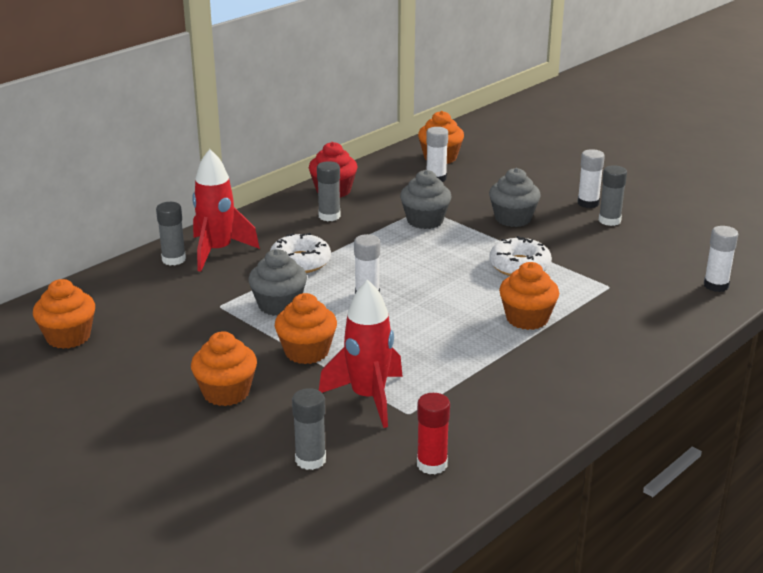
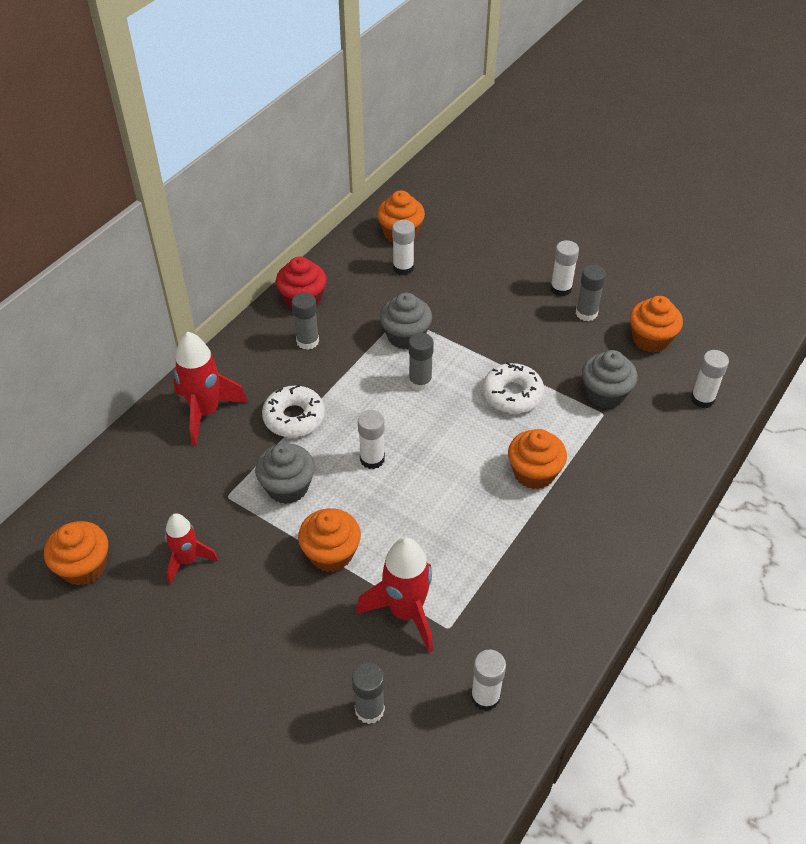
camera: 10 degrees left, 20 degrees up
grey glue stick [156,202,186,265] -> grey glue stick moved to [409,333,434,391]
orange cupcake [191,331,257,406] -> orange cupcake moved to [630,296,683,353]
red glue stick [417,393,450,474] -> white glue stick [471,650,506,711]
grey cupcake [489,168,541,227] -> grey cupcake moved to [582,350,637,409]
none -> red rocket [165,513,219,584]

